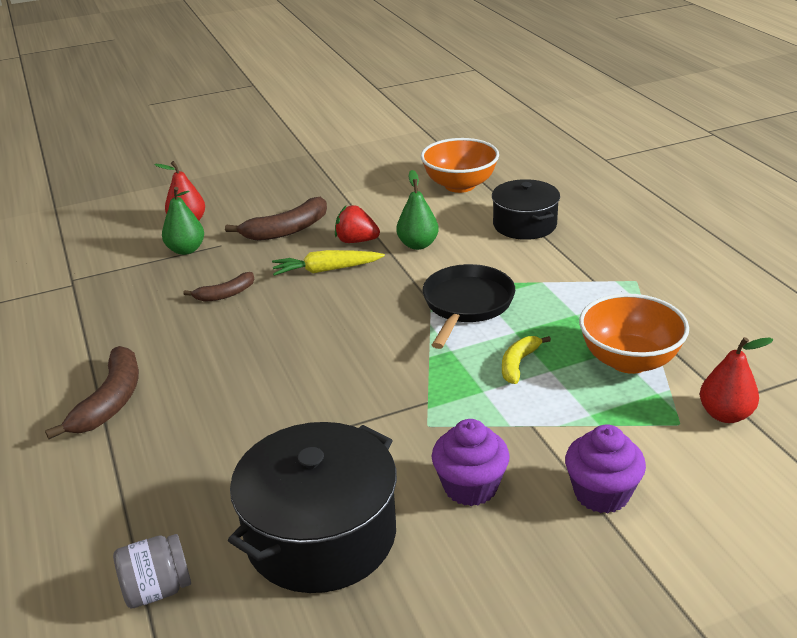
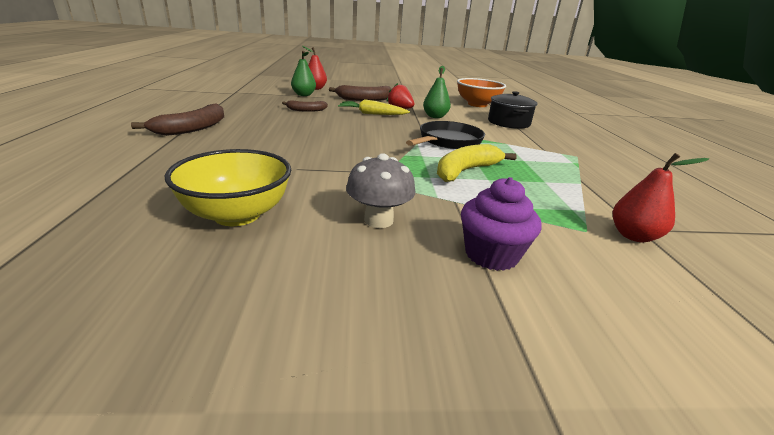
camera: 15 degrees right, 5 degrees down
grey jar [113,534,191,608] -> none
black pot [228,422,397,593] -> yellow bowl [165,149,291,226]
purple cupcake [432,419,510,506] -> grey mushroom [346,153,415,228]
yellow banana [502,336,551,384] -> yellow banana [437,144,517,182], size x1.65
orange bowl [579,293,689,374] -> none

